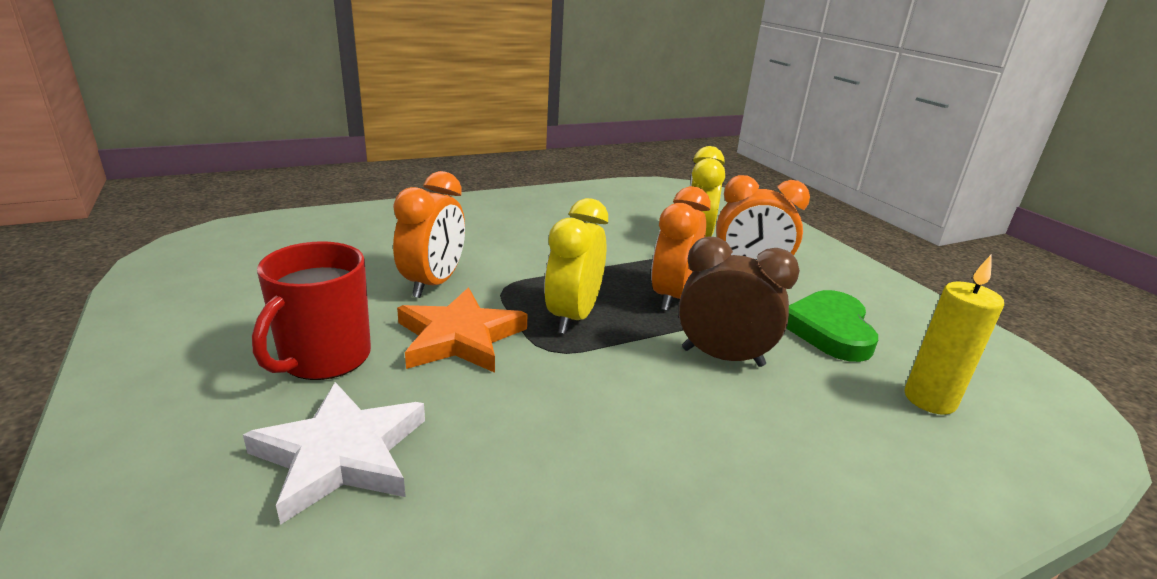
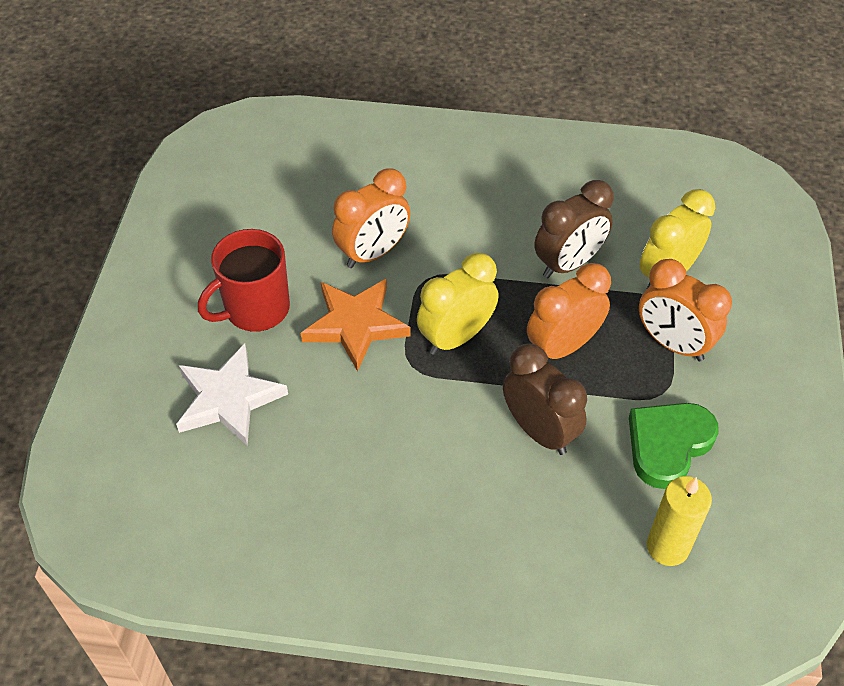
camera: 35 degrees right, 25 degrees up
none -> brown clock [534,180,614,278]

